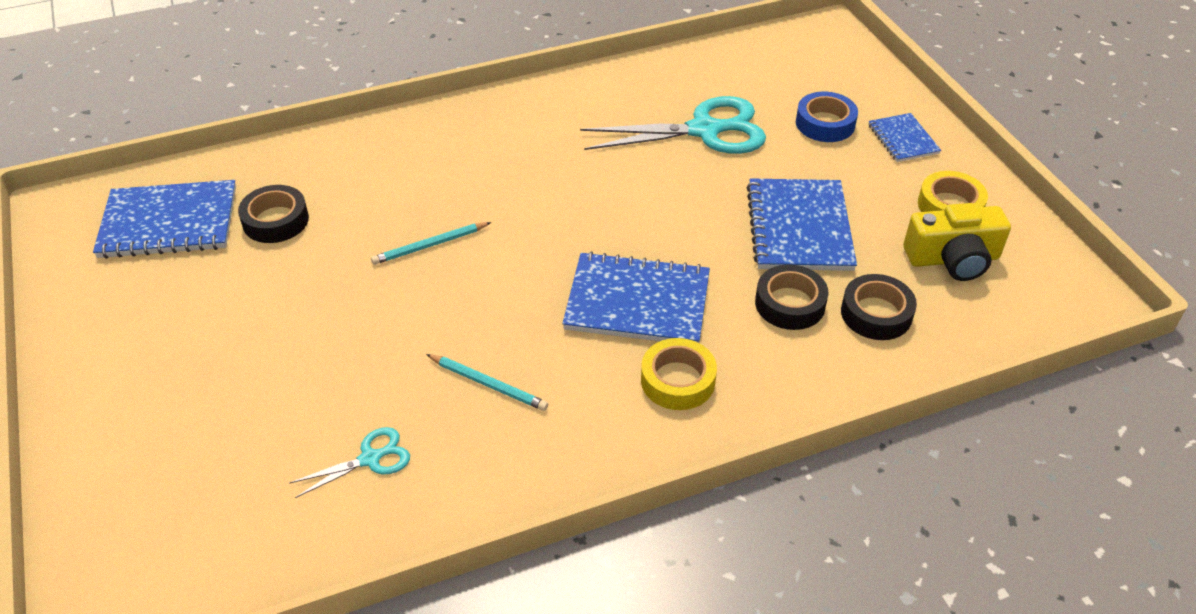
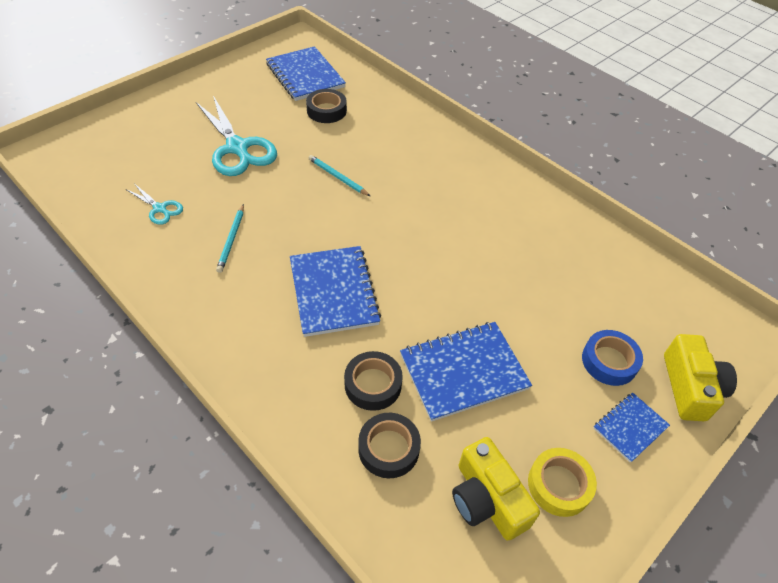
camera: 65 degrees right, 5 degrees up
turquoise scissors [580,96,766,154] -> turquoise scissors moved to [196,96,277,176]
yellow tape [641,338,717,410] -> none
none -> yellow camera [664,334,737,421]

